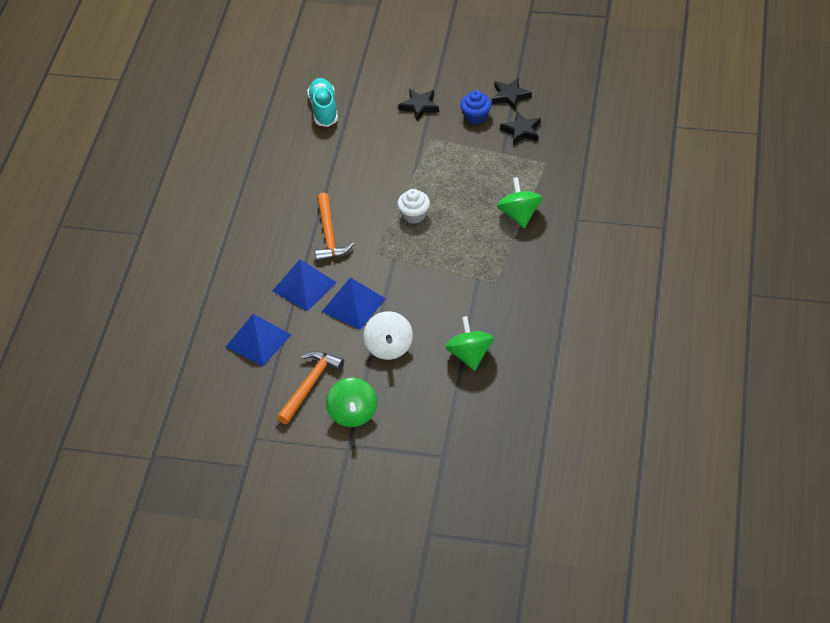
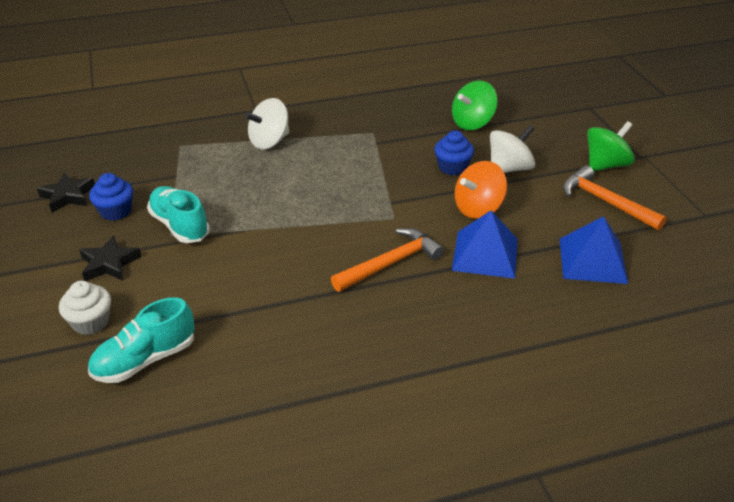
camera: 120 degrees left, 10 degrees down
orange hammer [277,351,344,424] -> orange hammer turned 45 degrees clockwise [563,165,667,230]
blue pyramid [322,278,386,330] -> orange spinning top [455,161,507,219]
white cupcake [397,189,430,224] -> white cupcake moved to [59,281,111,335]
green spinning top [497,177,543,228] -> white spinning top [245,98,289,149]
black star [500,111,541,145] -> none
none -> turquoise shoe [147,186,210,243]
none -> blue cupcake [434,130,474,175]

